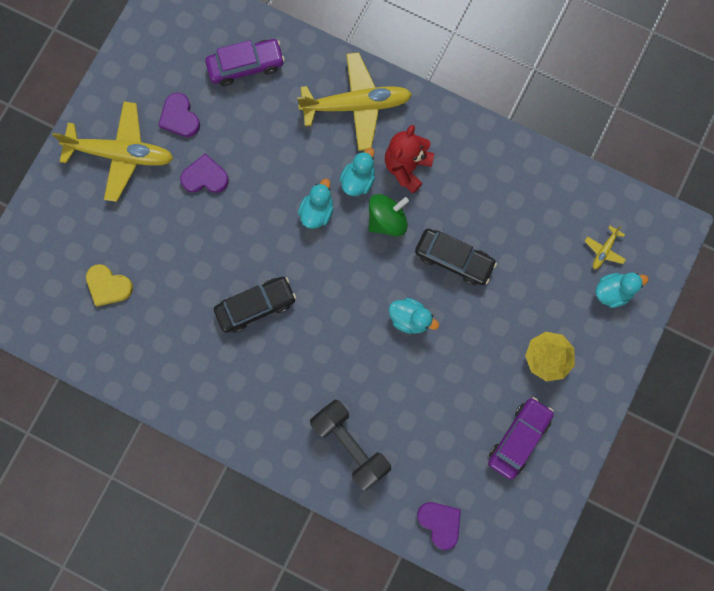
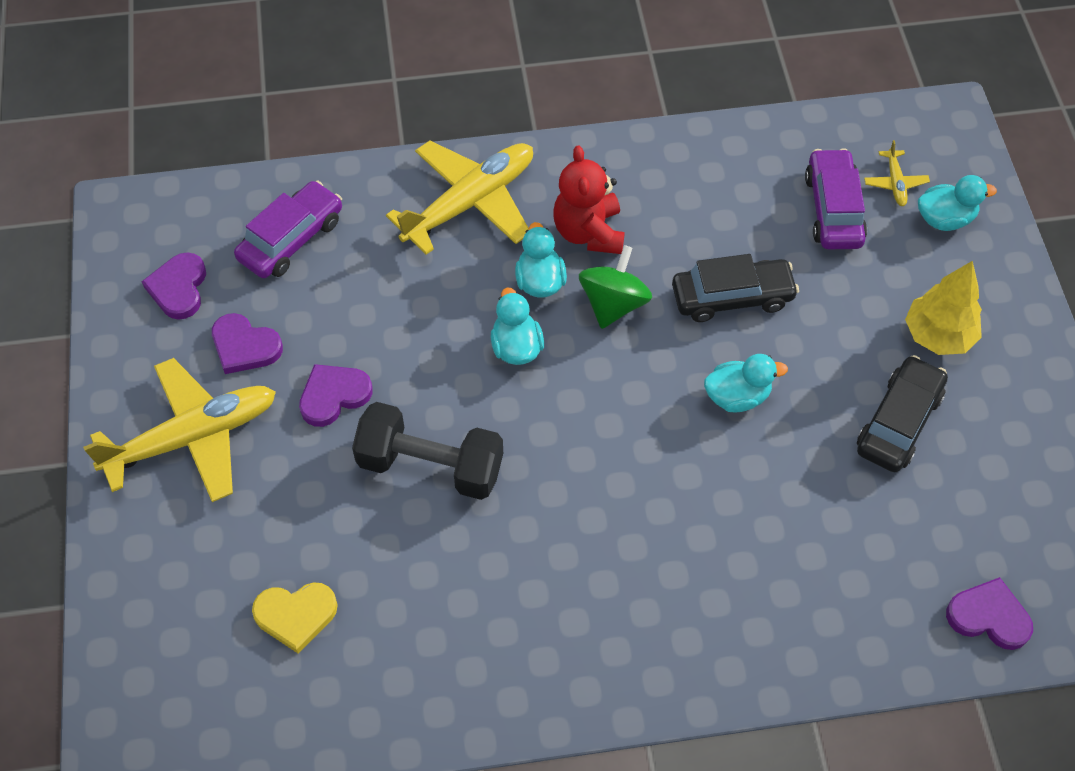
camera: 35 degrees left, 20 degrees down
black car [214,277,296,333] -> black car moved to [857,355,948,472]
black dumbbell [310,399,391,491] -> black dumbbell moved to [352,402,503,500]
purple car [488,397,554,480] -> purple car moved to [805,148,867,249]
turquoise duck [596,273,648,308] -> turquoise duck turned 45 degrees clockwise [918,175,997,231]
none -> purple heart [142,252,206,320]

